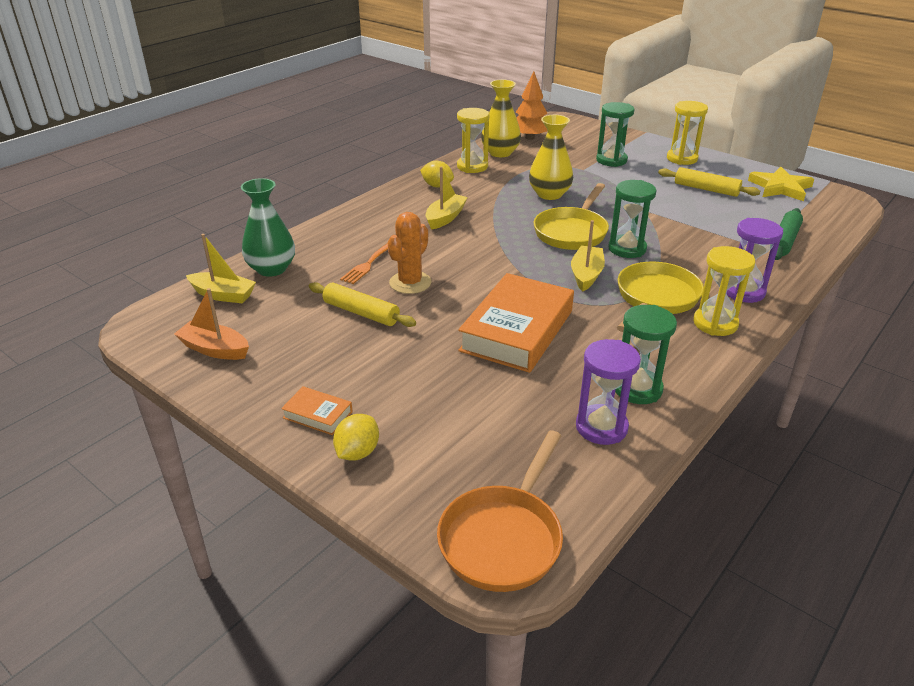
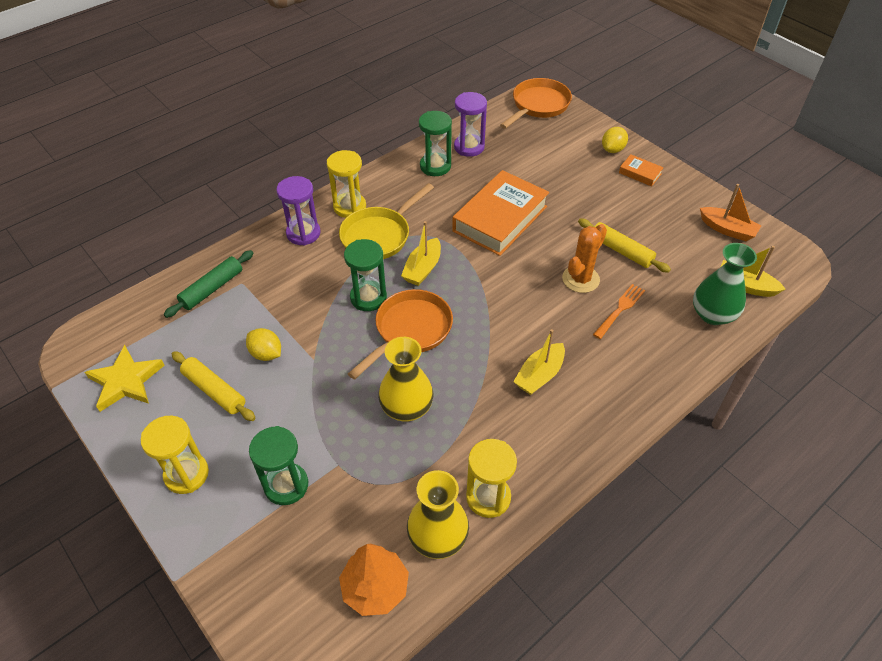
camera: 170 degrees left, 15 degrees up
yellow lemon [420,161,454,188] -> yellow lemon moved to [246,328,281,361]
yellow pan [534,183,609,250] -> orange pan [348,289,453,380]

